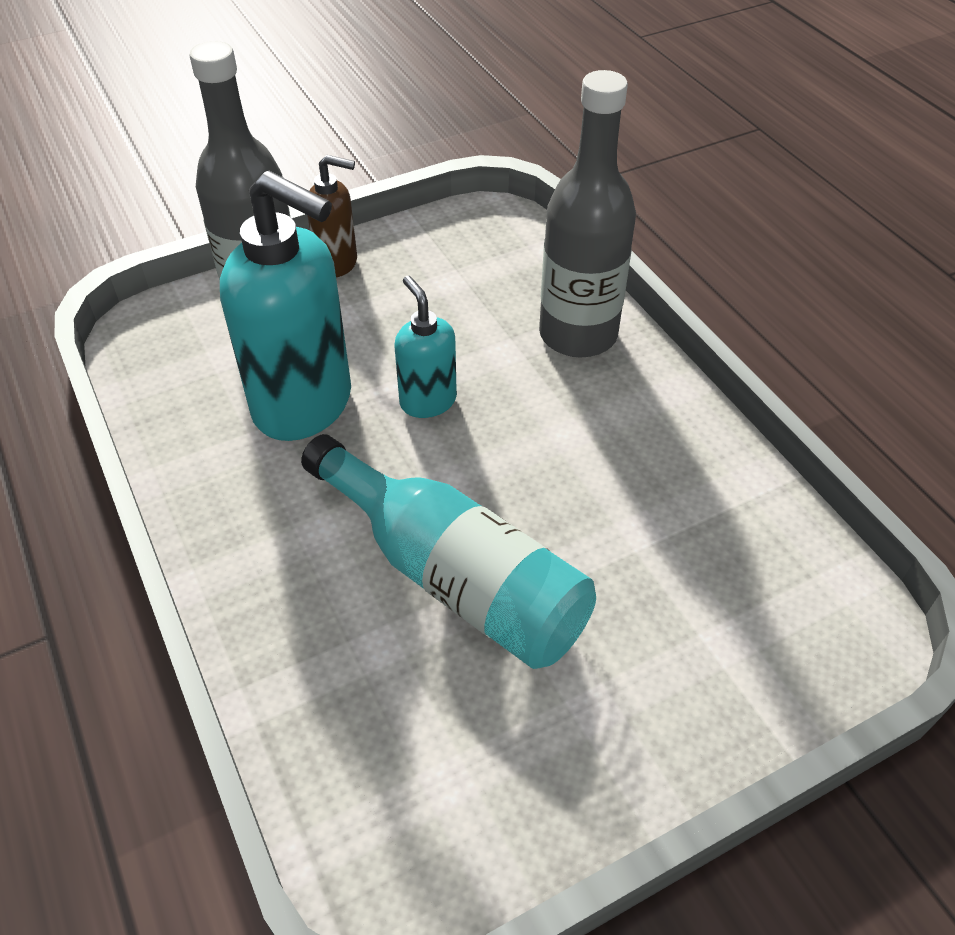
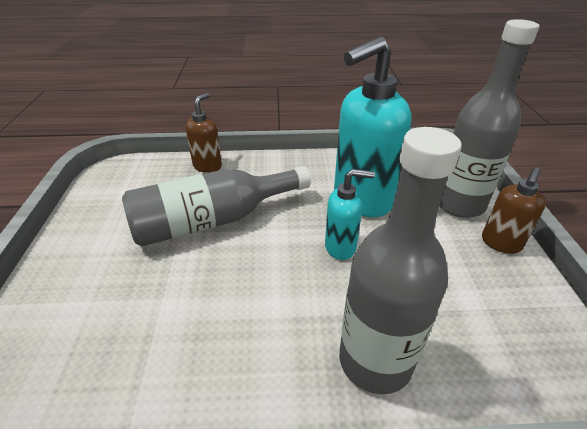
camera: 115 degrees right, 10 degrees down
turquoise bottle [301,434,596,669] -> grey bottle [122,166,311,247]
none -> brown soap dispenser [186,93,222,173]

